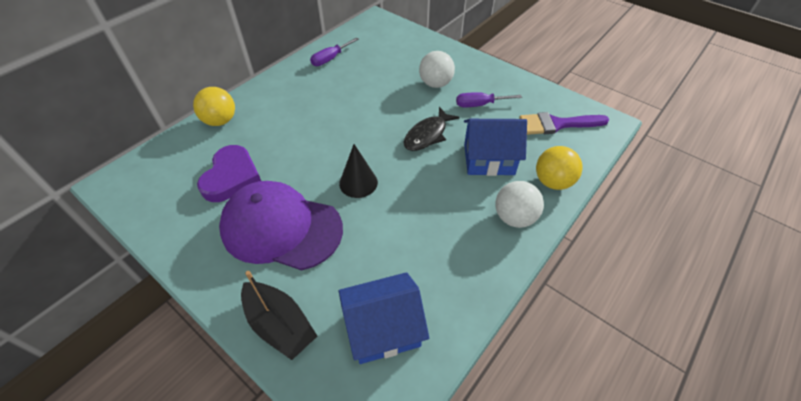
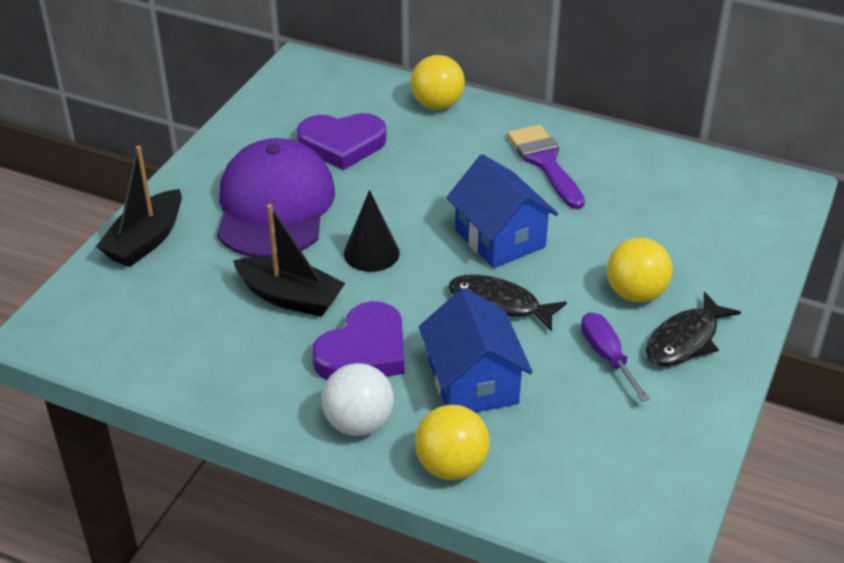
camera: 75 degrees right, 10 degrees down
purple screwdriver [310,37,359,66] -> none
blue house [339,272,429,364] -> blue house moved to [446,154,558,268]
white ball [419,51,455,88] -> yellow ball [607,238,673,303]
purple brush [519,112,609,135] -> purple brush moved to [507,125,585,209]
none -> black boat [233,204,345,317]
none -> purple heart [312,301,404,380]
none -> black fish [646,292,741,366]

